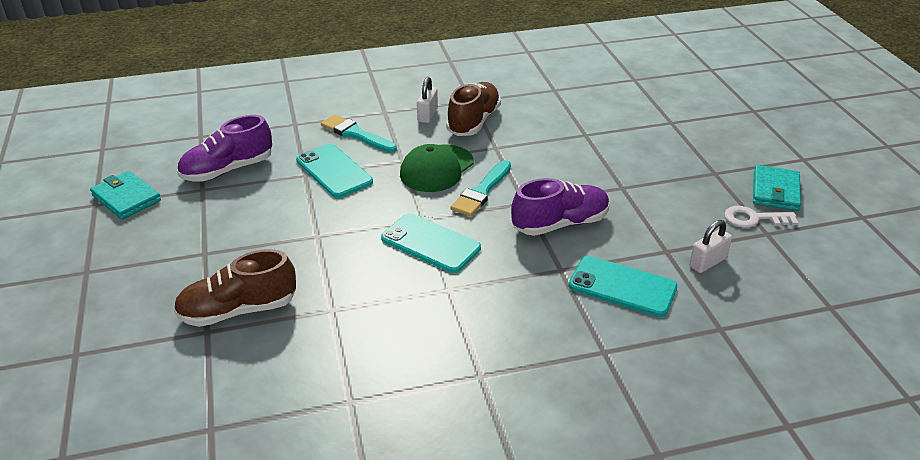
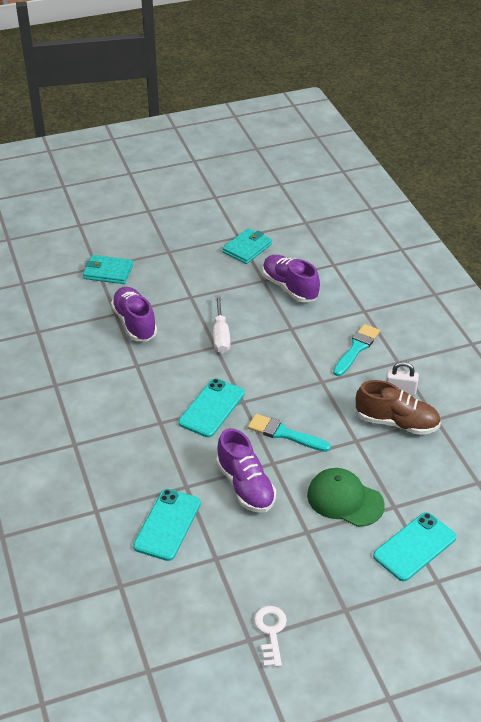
camera: 85 degrees right, 5 degrees up
brown shoe [174,249,296,327] -> purple shoe [111,287,157,341]
turquoise phone [296,144,373,198] -> turquoise phone moved to [373,512,456,581]
green cap [400,144,474,192] -> green cap moved to [307,468,385,527]
white padlock [689,220,732,273] -> none
turquoise wallet [753,165,801,211] -> turquoise wallet moved to [83,255,133,284]
none -> white screwdriver [213,295,230,353]

